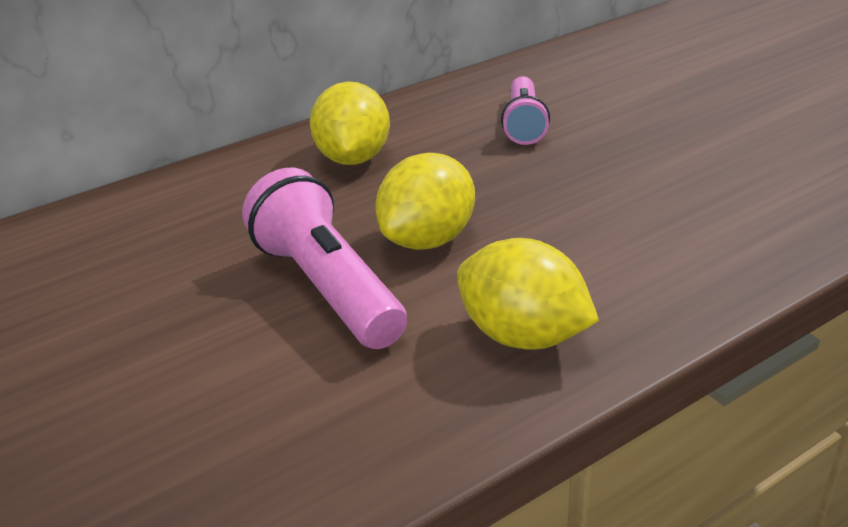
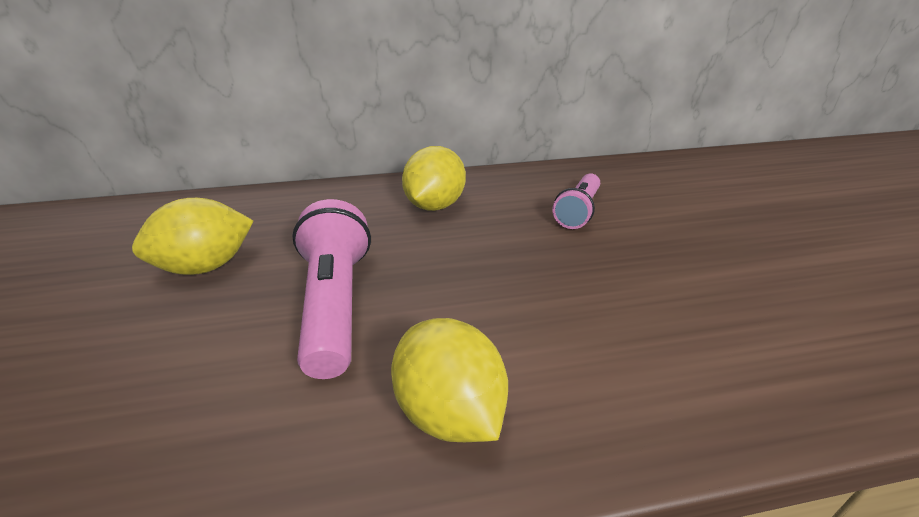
camera: 20 degrees right, 0 degrees up
yellow lemon [375,153,475,250] -> yellow lemon moved to [132,198,253,275]

